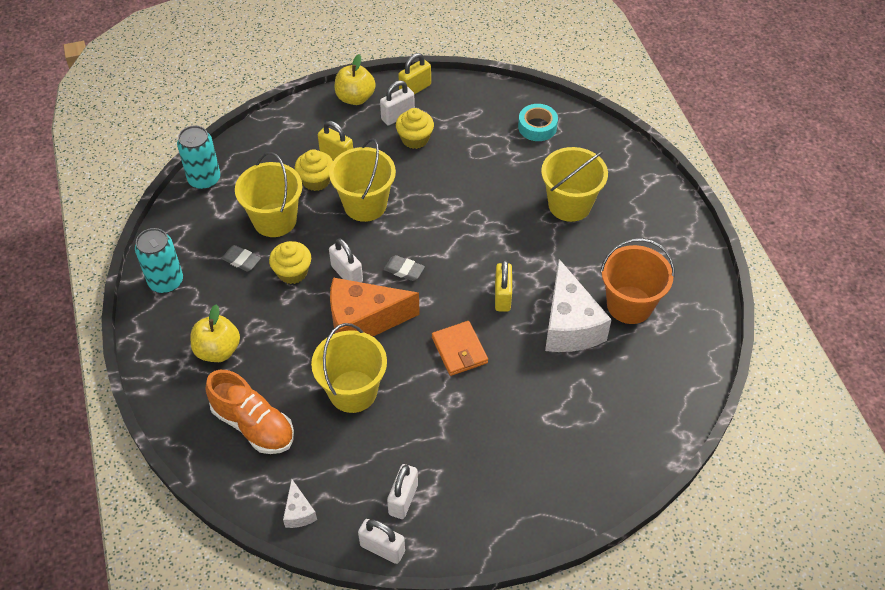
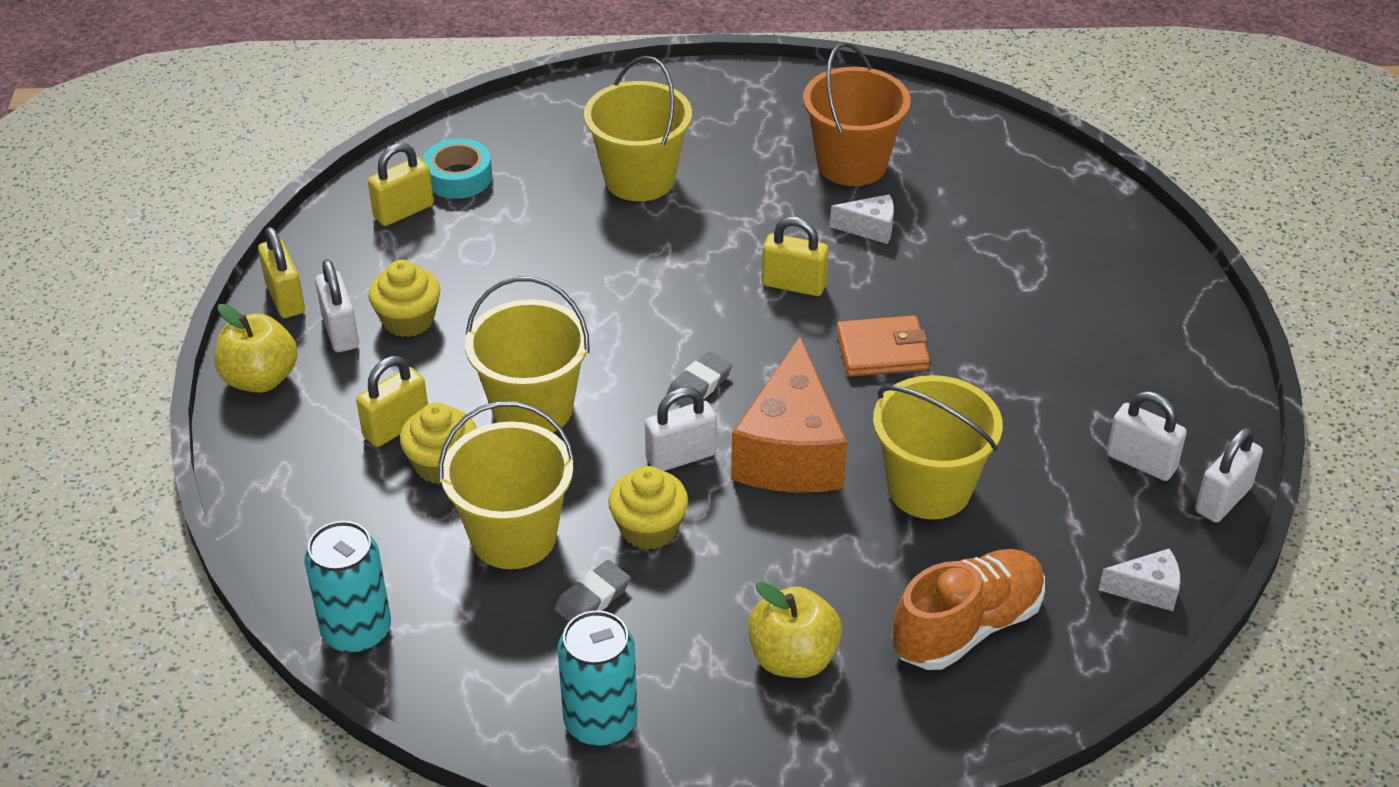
camera: 75 degrees left, 10 degrees down
white cheese [545,259,612,352] -> white cheese [830,194,894,244], size x0.46
none -> yellow padlock [368,143,434,226]

